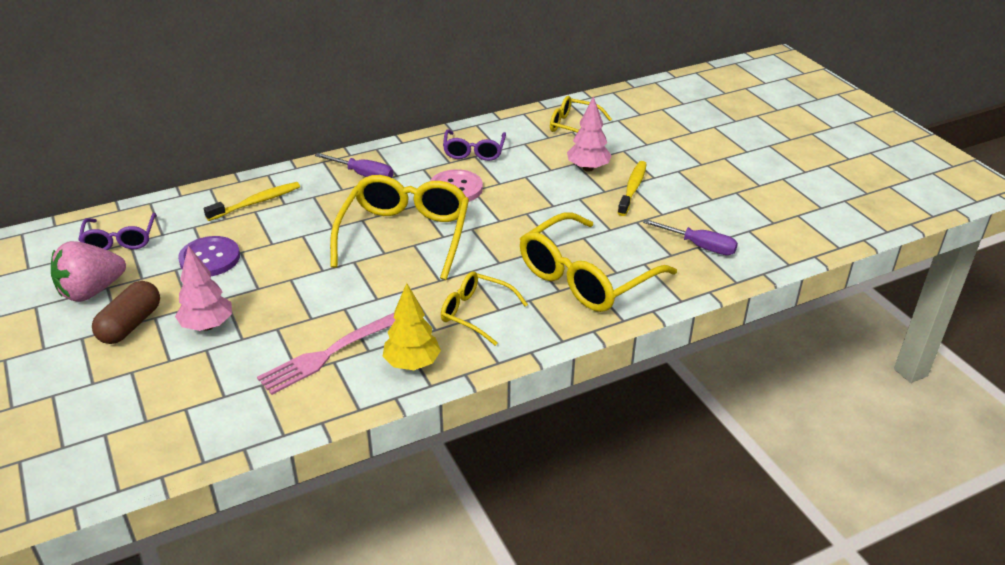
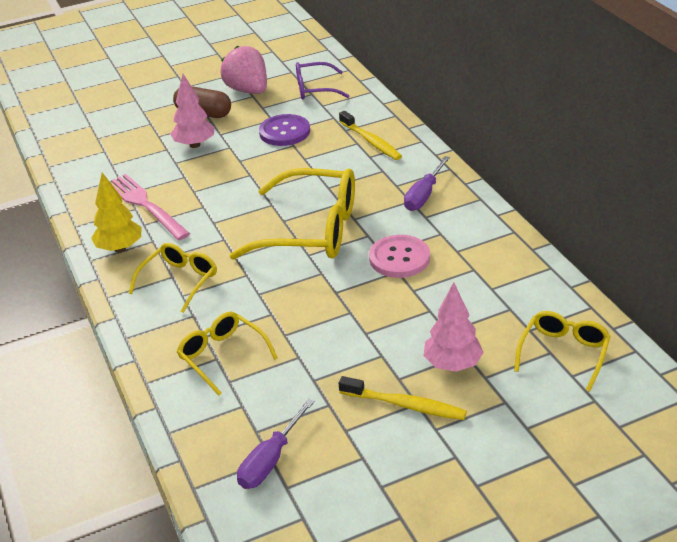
camera: 95 degrees right, 0 degrees up
purple glasses [443,129,506,161] -> none
yellow glasses [520,212,677,312] -> yellow glasses [177,311,278,396], size x0.55

